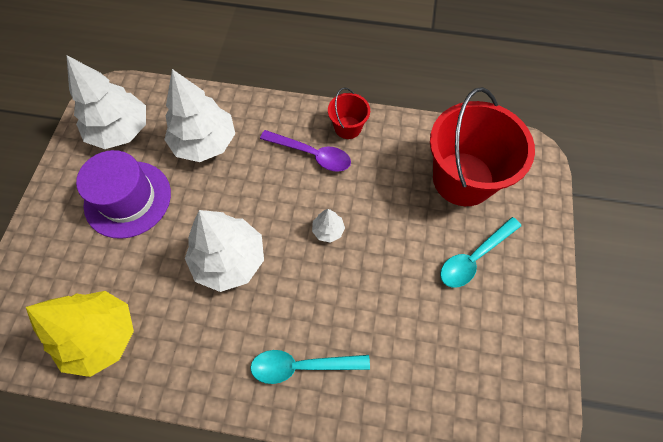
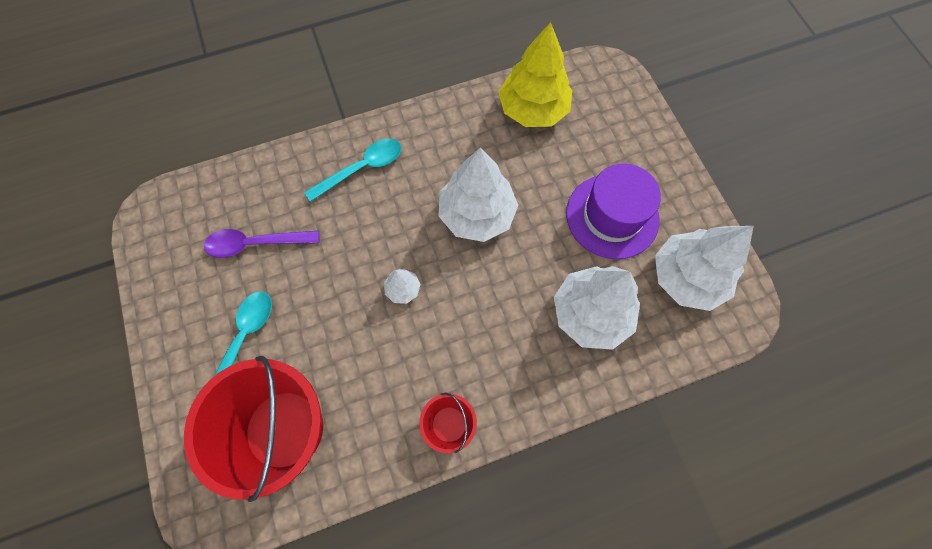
camera: 150 degrees right, 5 degrees up
purple spoon [260,130,351,172] -> purple spoon moved to [204,229,319,258]

